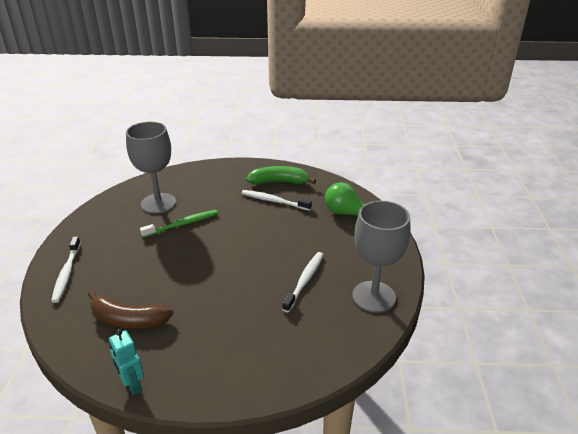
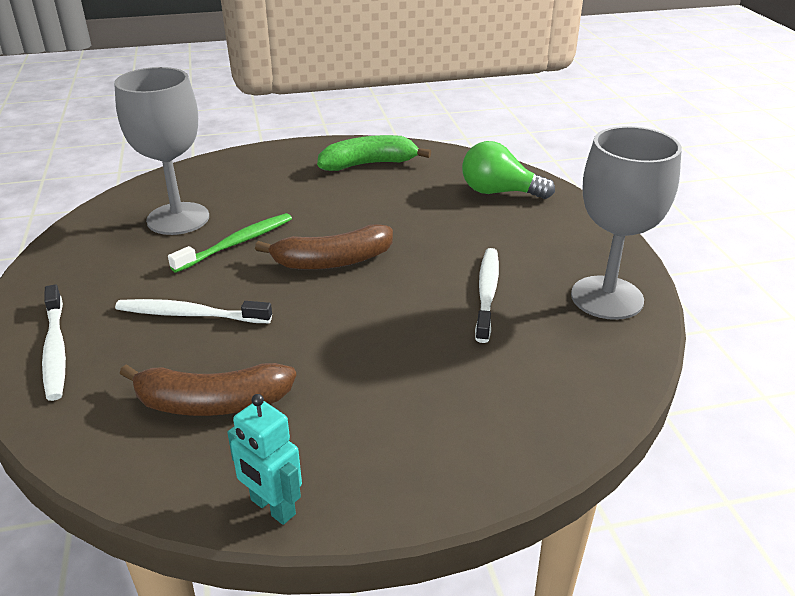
camera: 15 degrees left, 0 degrees up
white toothbrush [241,190,312,211] -> white toothbrush moved to [115,299,272,323]
none -> brown banana [255,224,393,270]

